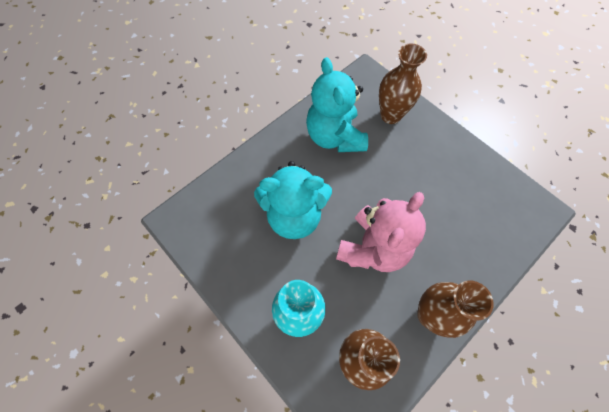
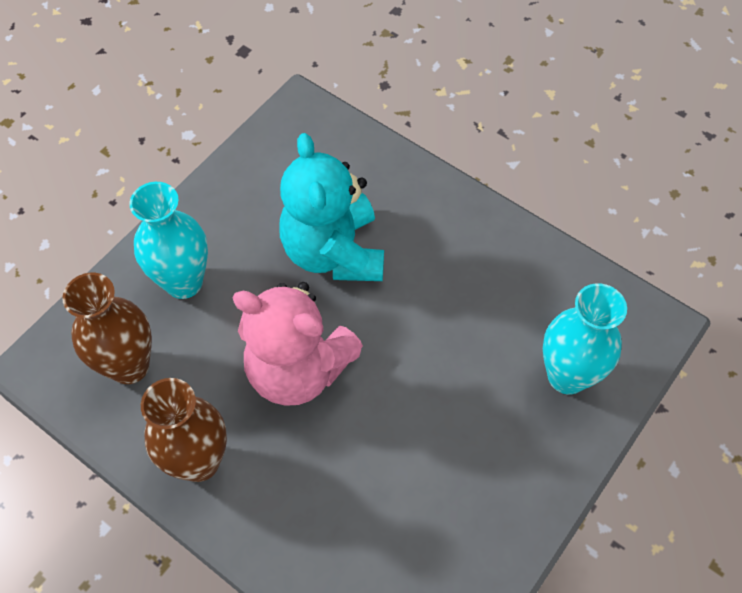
camera: 80 degrees right, 5 degrees down
turquoise teddy bear [306,57,368,152] -> none
brown vase [379,43,427,124] -> turquoise vase [543,283,627,394]

